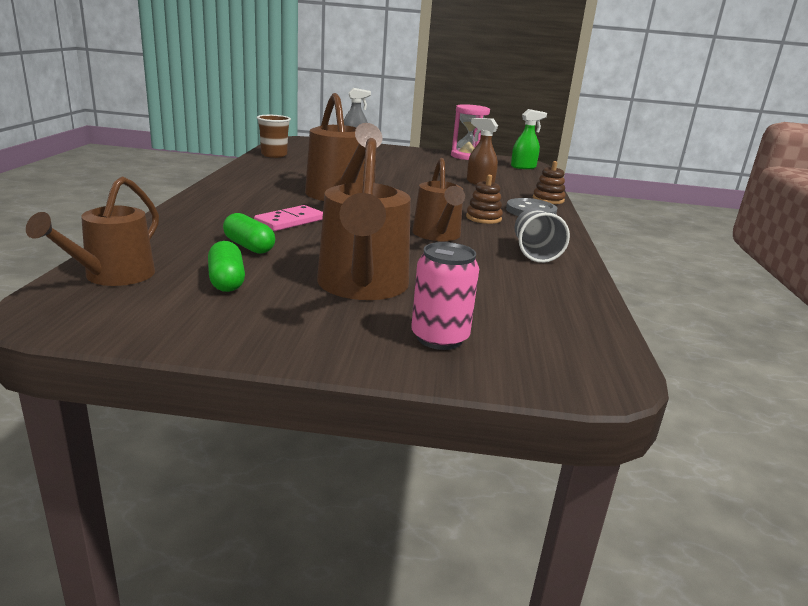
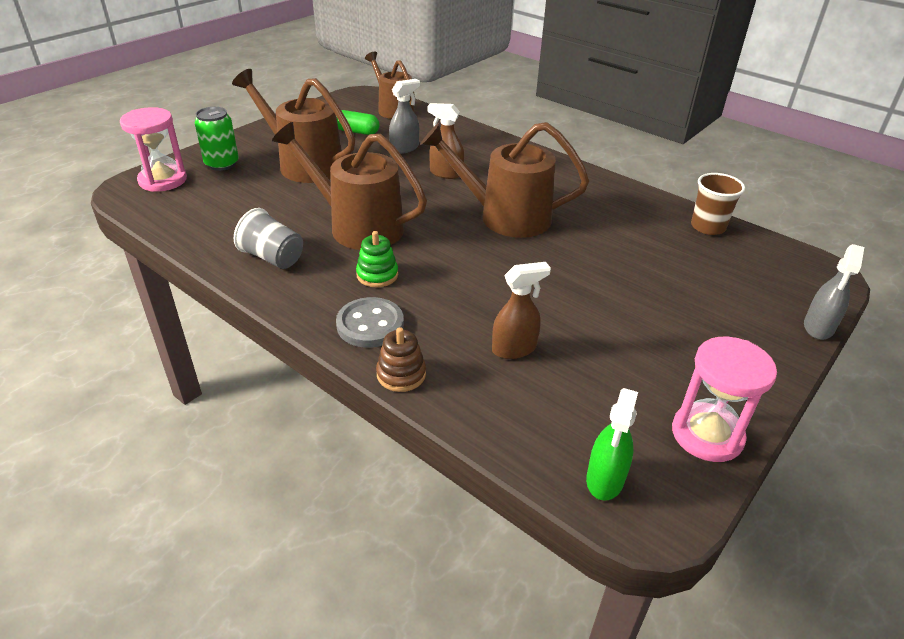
camera: 125 degrees right, 15 degrees up
green capsule [223,213,275,254] -> grey spray bottle [389,79,420,154]
pink domino [254,205,323,231] -> brown spray bottle [428,103,464,179]
pink can [411,242,479,350] -> green can [195,107,239,171]
brown watering can [412,158,465,241] -> brown watering can [272,122,427,250], size x1.51
brown stacking toy [466,175,503,224] -> green stacking toy [356,231,398,287]
none -> pink hourglass [120,107,187,192]

